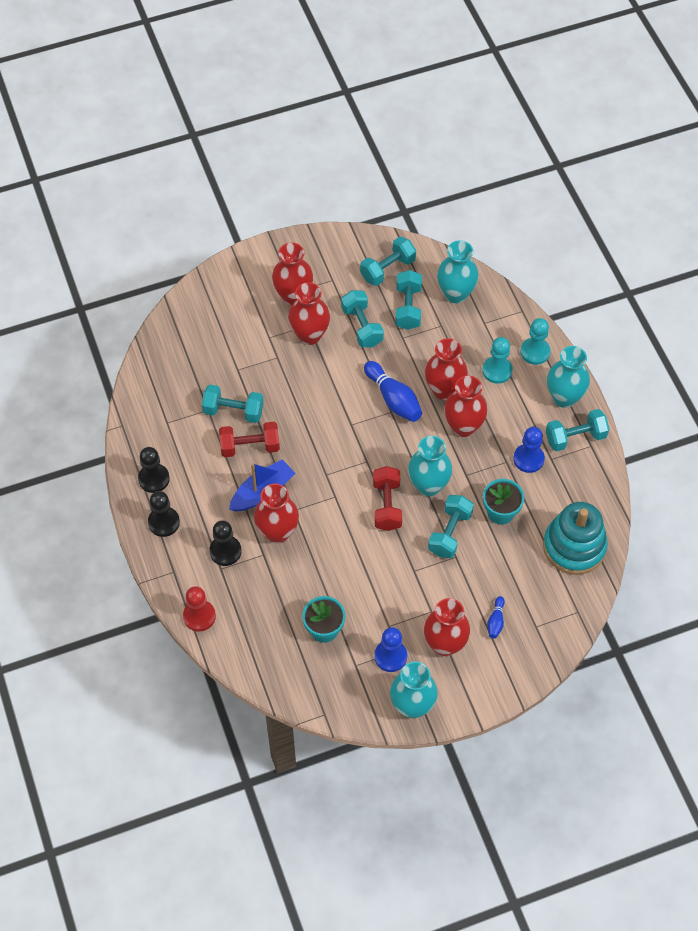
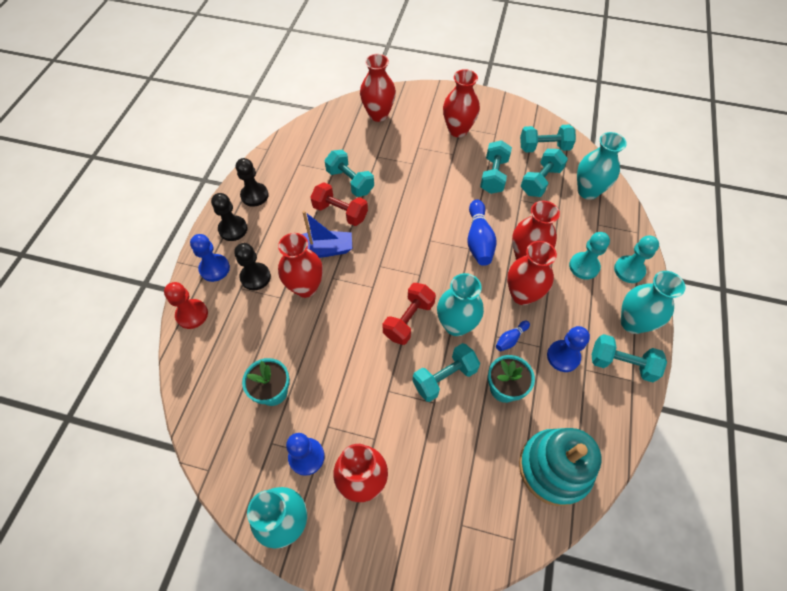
camera: 35 degrees right, 0 degrees up
red vase [288,282,330,345] -> red vase moved to [360,54,396,122]
blue bowling pin [487,596,505,639] -> blue bowling pin moved to [496,321,530,351]
none -> blue pawn [190,234,230,282]

